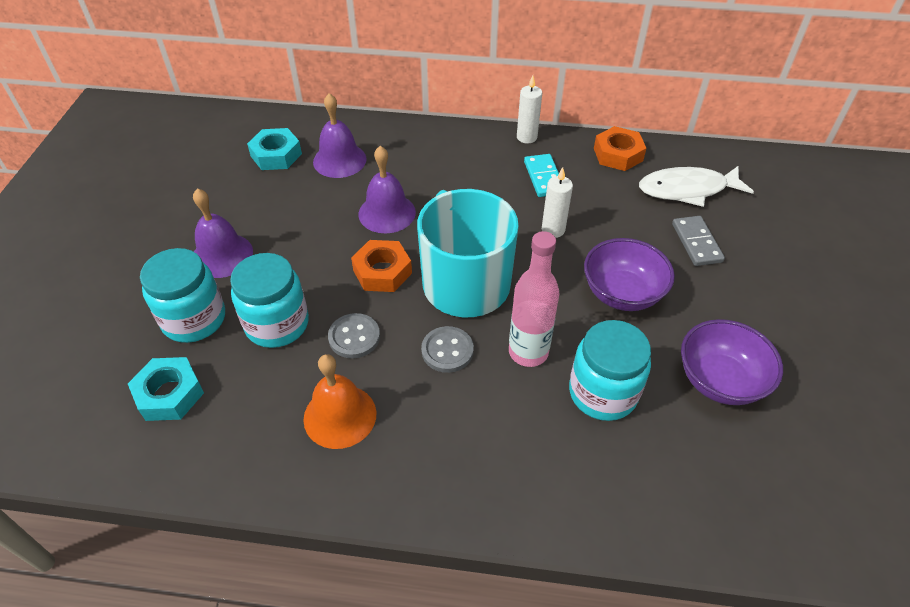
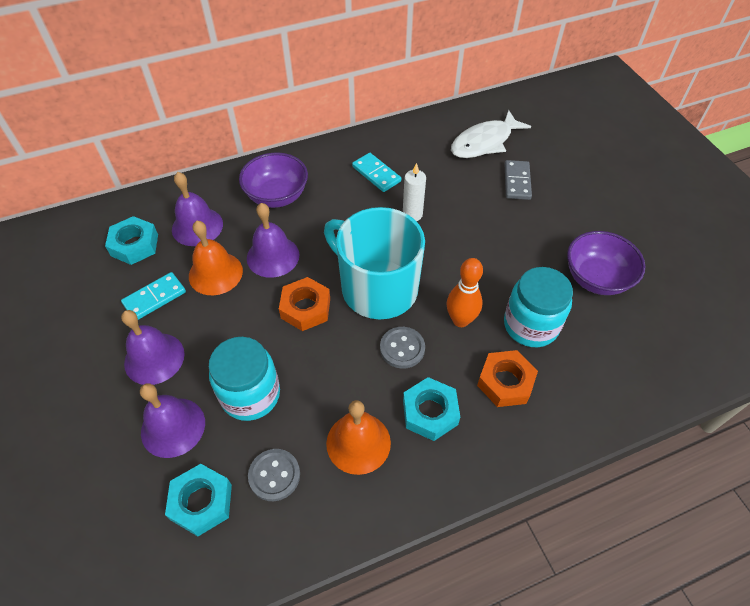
camera: 30 degrees left, 5 degrees up
turquoise jar [140,248,225,343] -> purple bell [140,383,205,458]
grey button [328,313,380,358] -> grey button moved to [248,449,300,501]
pink bottle [509,231,559,367] -> orange bowling pin [447,258,483,327]
white candle [517,76,542,144] -> none
purple bowl [584,238,675,311] -> purple bowl moved to [239,153,308,208]
orange nut [594,126,647,171] -> orange nut moved to [477,350,538,407]
grey domino [672,216,725,266] -> grey domino turned 45 degrees clockwise [504,160,532,200]
none -> turquoise domino [121,272,186,320]
none -> orange bell [189,221,243,295]
none -> turquoise nut [403,377,460,441]

